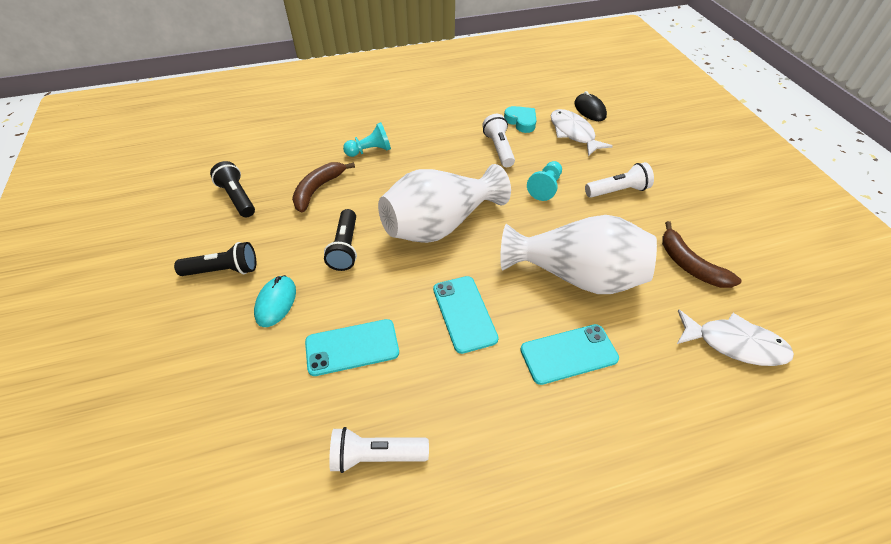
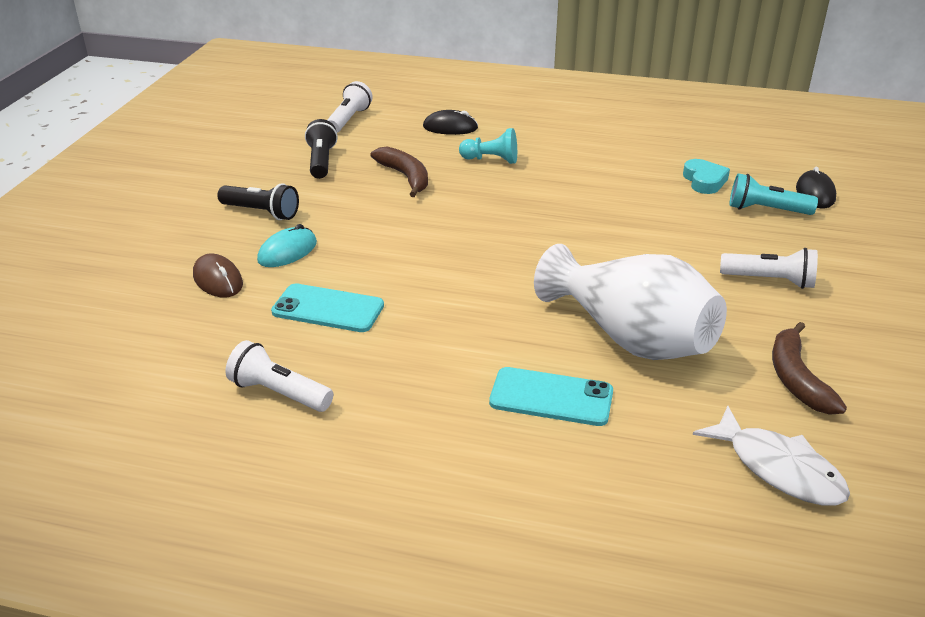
camera: 30 degrees right, 15 degrees down
brown banana [292,162,355,212] -> brown banana turned 90 degrees clockwise [371,147,428,197]
black flashlight [324,209,357,271] -> none
white vase [378,164,511,243] -> none
turquoise phone [433,276,498,354] -> none
white flashlight [482,114,515,167] -> white flashlight moved to [327,81,372,133]
turquoise pawn [527,161,562,201] -> none
white fish [551,109,613,156] -> turquoise flashlight [729,173,818,215]
none -> brown mouse [193,254,243,297]
none -> black mouse [423,110,478,135]

